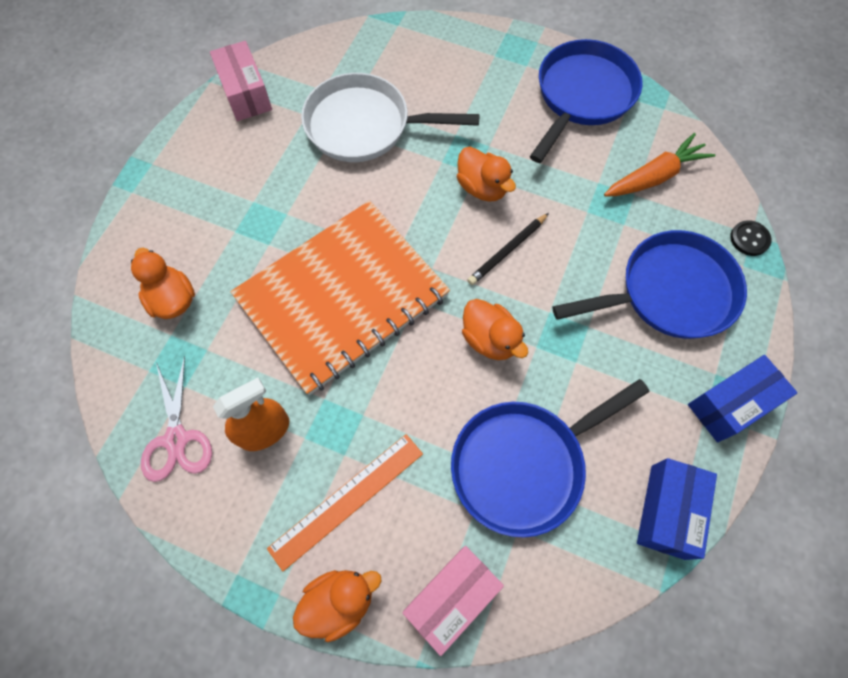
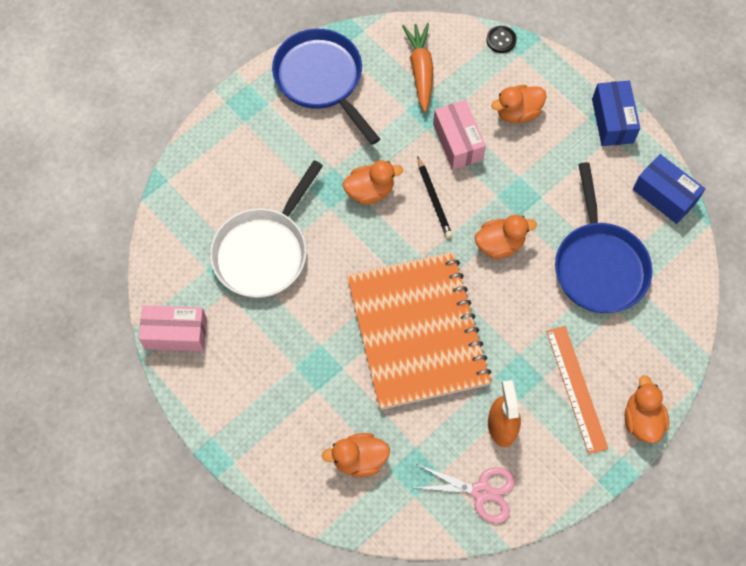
camera: 65 degrees left, 0 degrees up
pink box [403,546,504,656] -> pink box moved to [433,100,486,170]
blue pan [552,230,747,339] -> orange duck [491,85,546,123]

